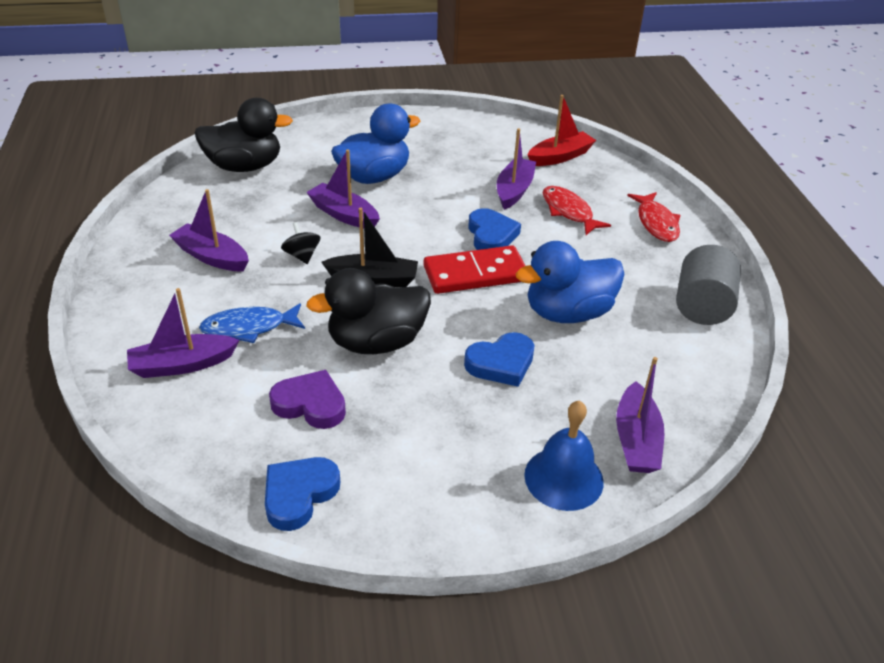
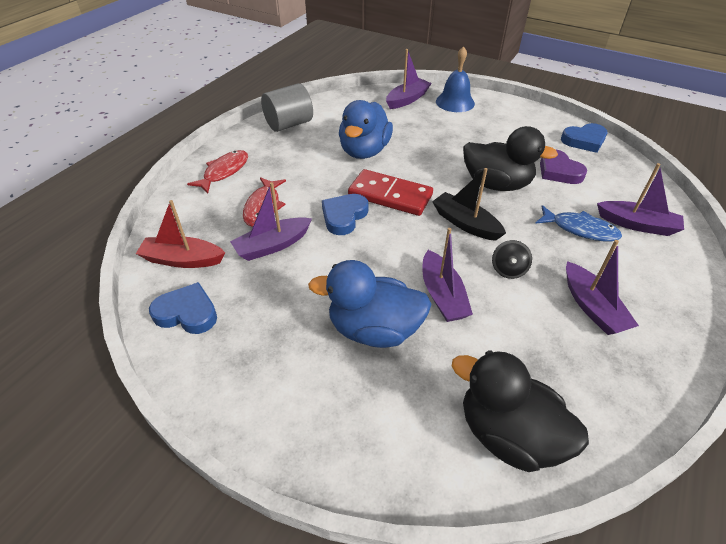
camera: 140 degrees left, 5 degrees up
blue heart [464,332,534,387] -> blue heart moved to [149,282,217,334]
blue duck [516,241,625,323] -> blue duck turned 90 degrees clockwise [339,100,393,159]

